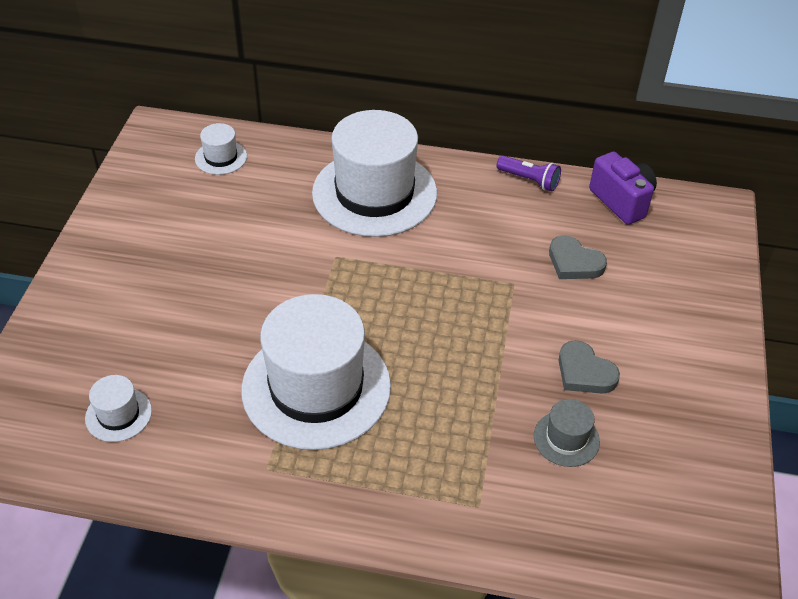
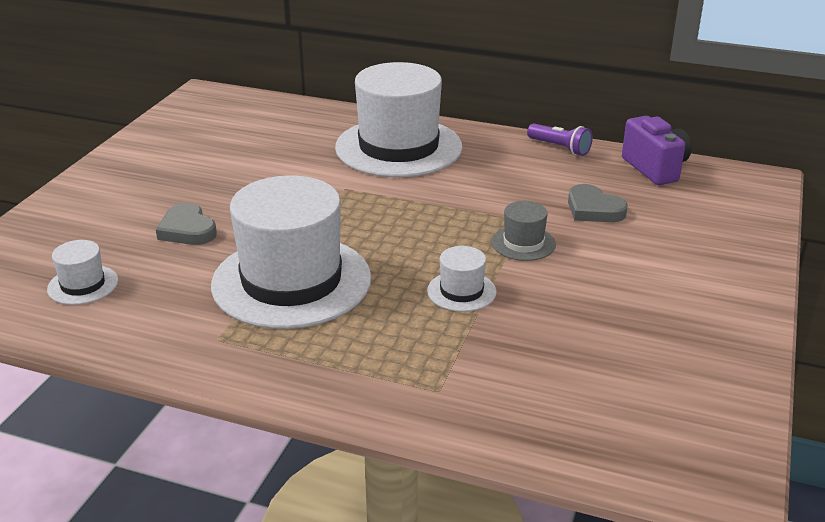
camera: 10 degrees right, 15 degrees down
white hat [195,123,247,175] -> white hat moved to [427,246,496,312]
grey hat [534,399,600,467] -> grey hat moved to [492,201,556,261]
grey heart [558,340,620,394] -> grey heart moved to [156,203,217,245]

